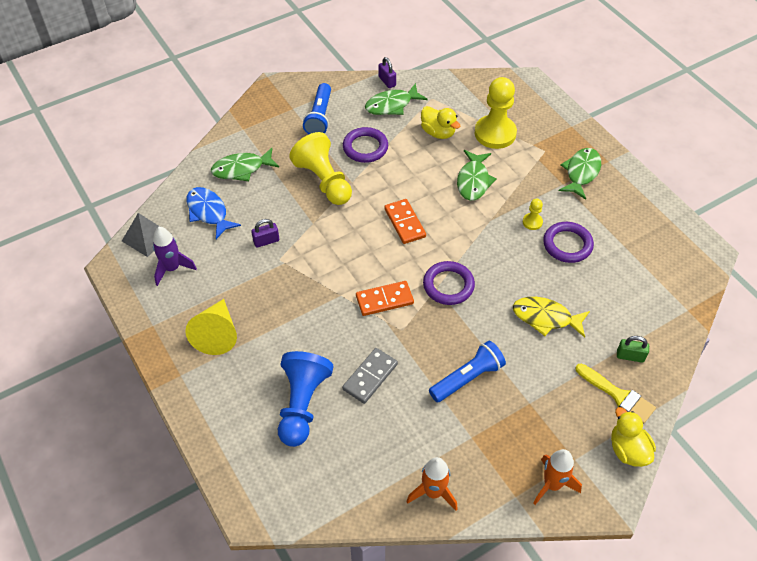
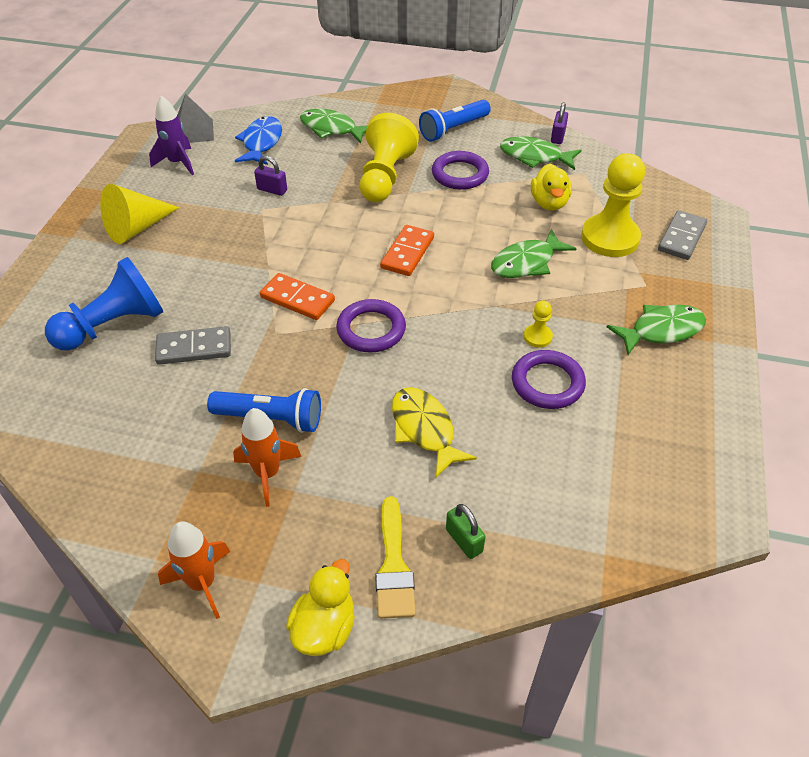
camera: 45 degrees right, 5 degrees down
orange rocket [406,457,458,511] -> orange rocket moved to [233,408,302,507]
none -> grey domino [658,210,707,260]

